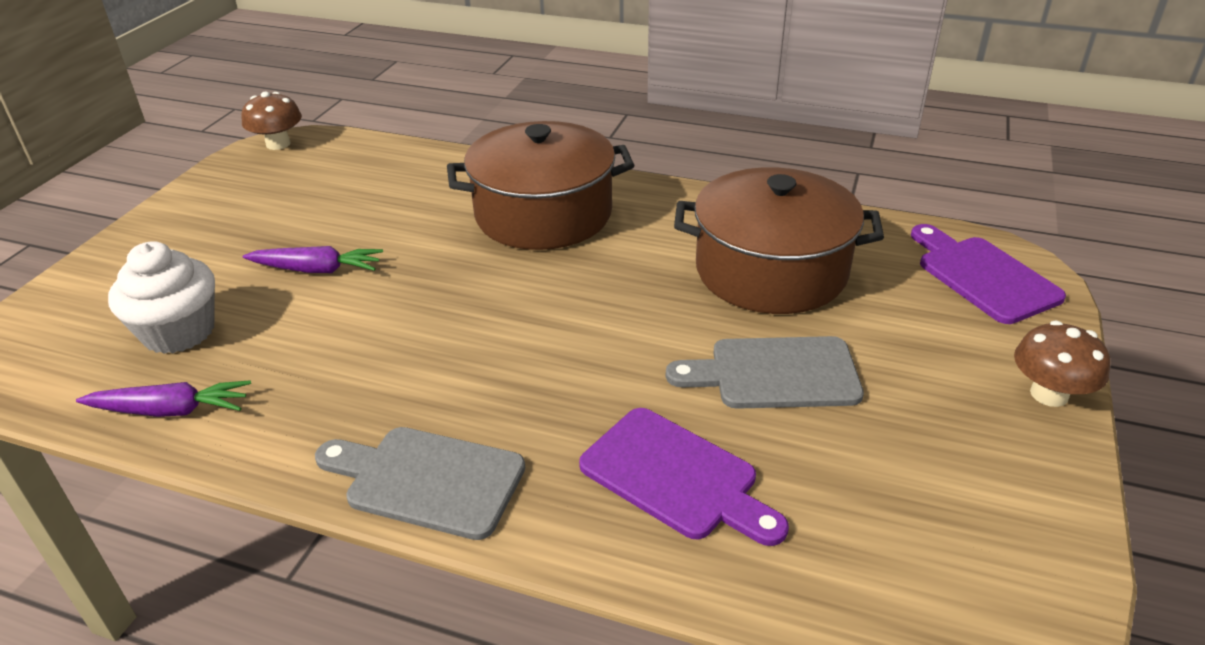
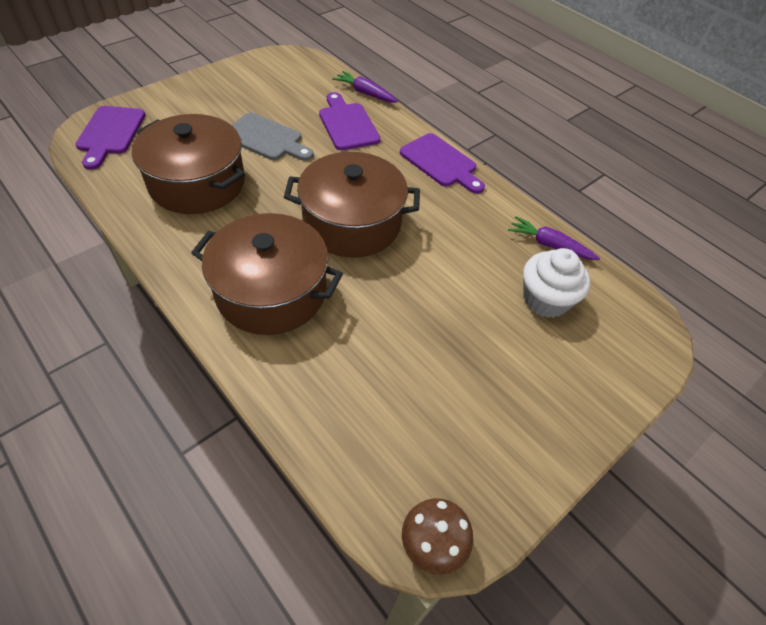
camera: 155 degrees left, 15 degrees up
purple carrot [243,246,383,273] -> purple carrot moved to [332,71,398,102]
grey cutting board [315,427,525,540] -> purple cutting board [400,133,485,194]
brown mushroom [1014,321,1111,407] -> none
none -> brown pot [284,152,420,257]

